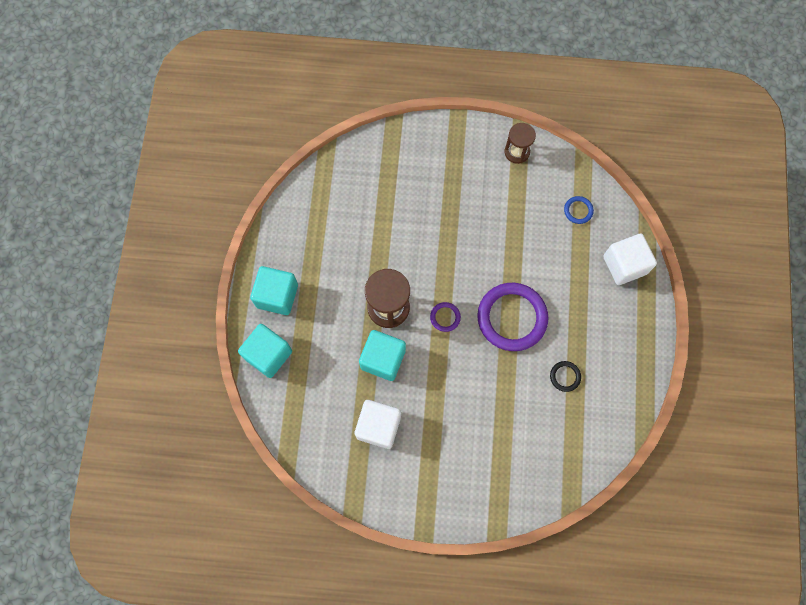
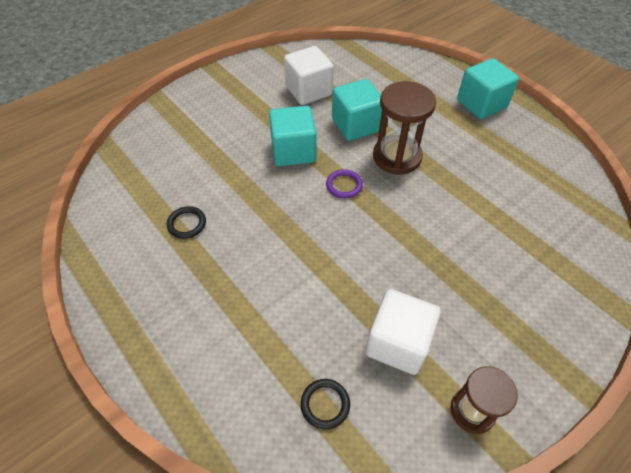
camera: 135 degrees right, 20 degrees down
turquoise cube [238,324,292,378] -> turquoise cube moved to [269,106,317,166]
purple ring [477,283,548,351] -> none
blue ring [564,196,594,224] -> black ring [301,379,350,429]
white cube [603,234,657,285] -> white cube moved to [366,289,441,375]

